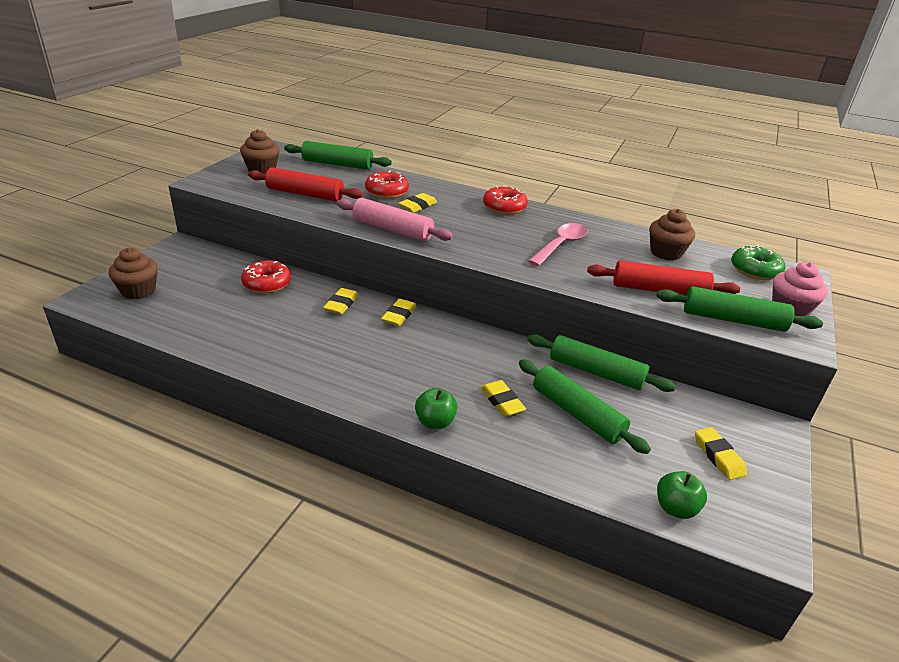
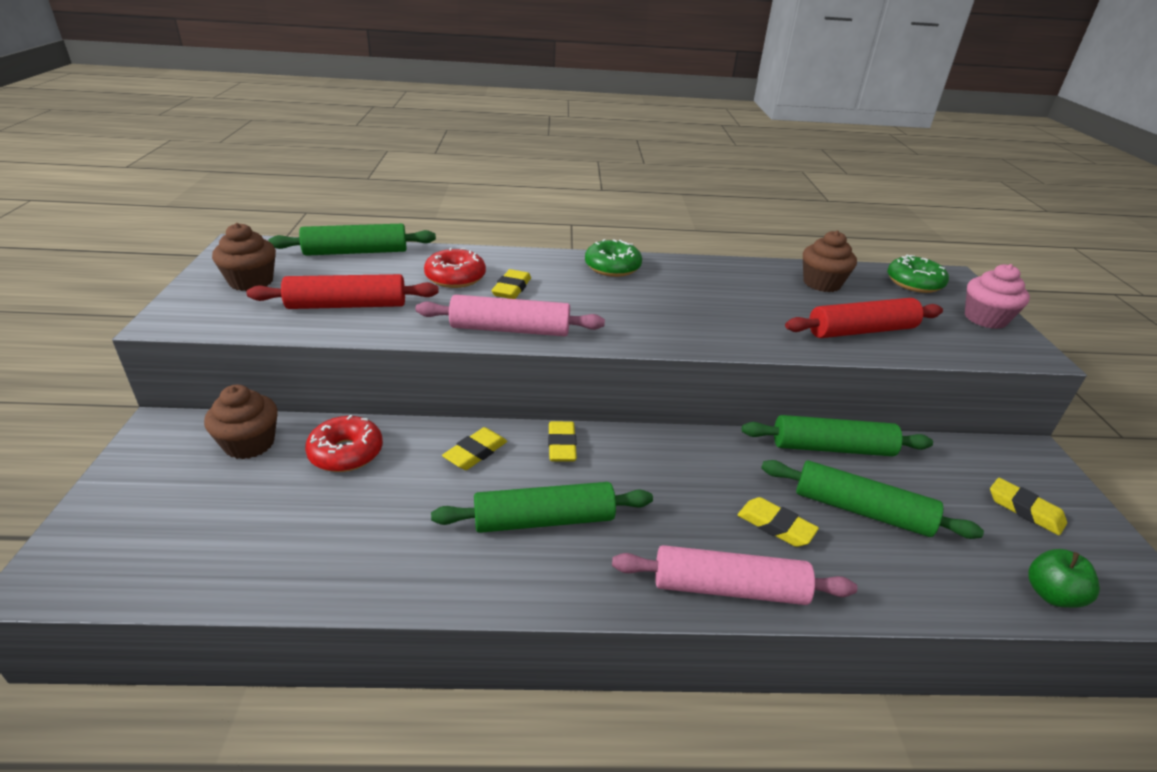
camera: 25 degrees left, 0 degrees up
brown cupcake [108,248,158,299] -> brown cupcake moved to [204,385,278,459]
yellow eraser [323,288,359,315] -> yellow eraser turned 45 degrees clockwise [442,427,507,470]
green apple [415,388,457,429] -> pink rolling pin [612,545,857,605]
red donut [483,185,528,215] -> green donut [585,239,642,277]
pink spoon [528,223,588,266] -> none
green rolling pin [656,286,823,332] -> green rolling pin moved to [431,482,653,533]

